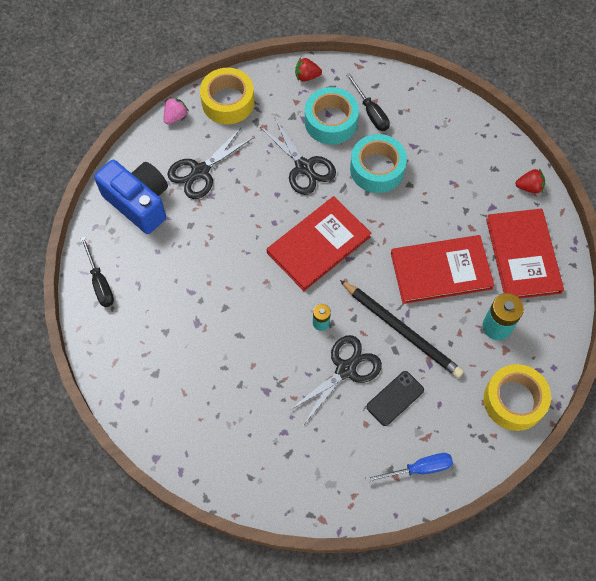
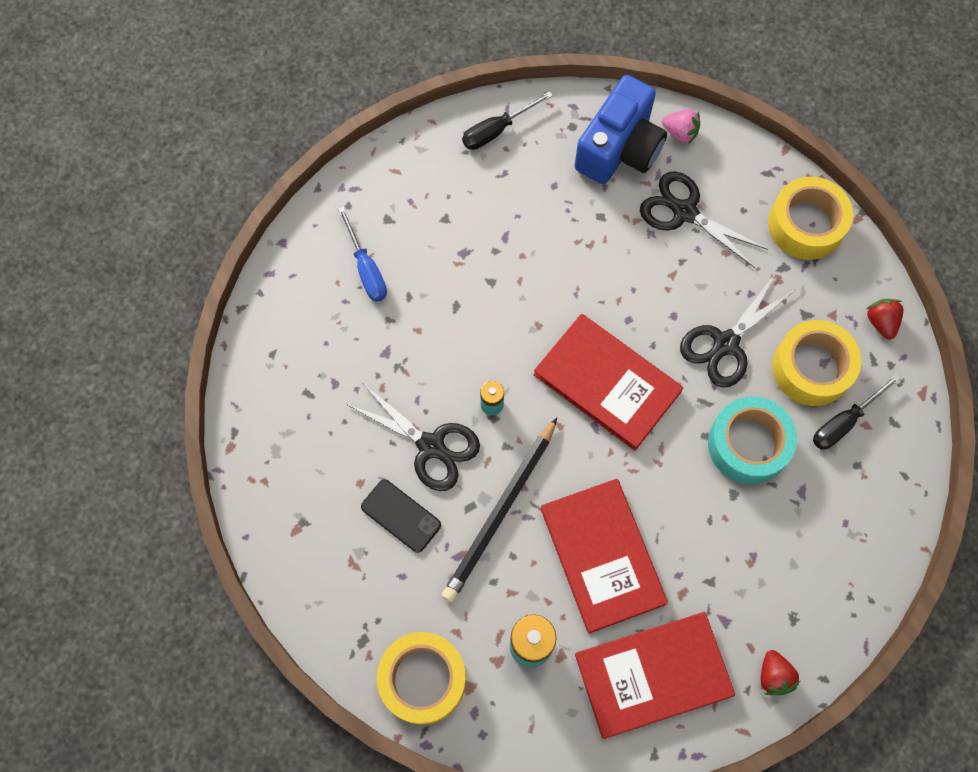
camera: 80 degrees right, 5 degrees up
pink strawberry [164,97,189,124] -> pink strawberry moved to [662,109,700,144]
turquoise tape [305,87,359,145] -> yellow tape [772,320,861,406]
blue screwdriver [365,453,453,483] -> blue screwdriver moved to [338,207,387,302]

